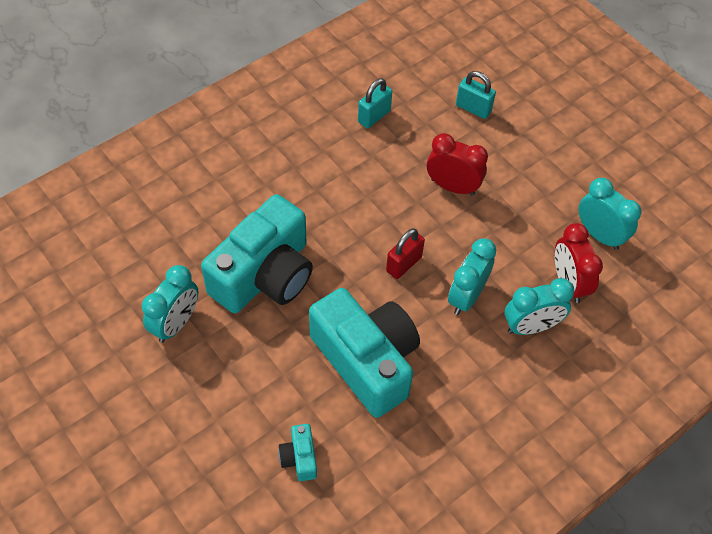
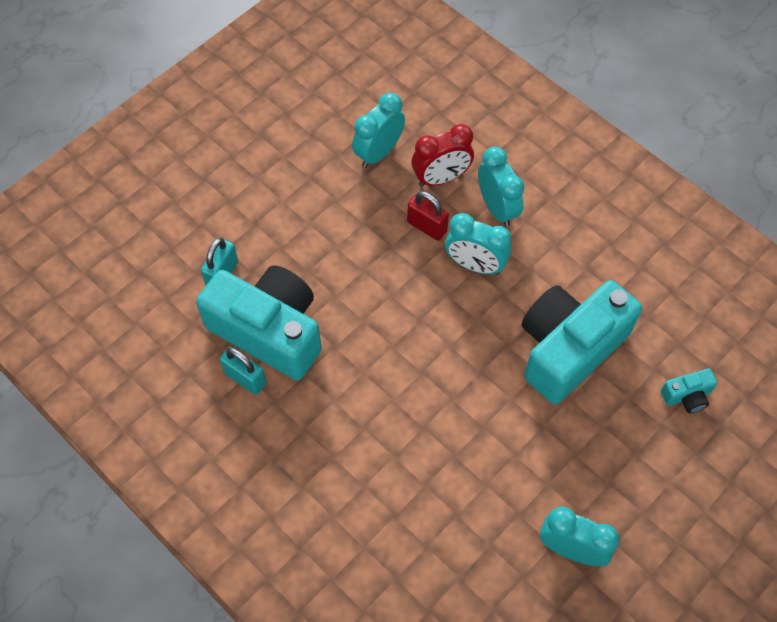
camera: 95 degrees left, 5 degrees up
turquoise camera [201,194,313,313] -> turquoise camera moved to [196,265,322,380]
red padlock [386,228,425,279] -> red padlock moved to [407,191,449,241]
red clock [427,133,488,195] -> none

